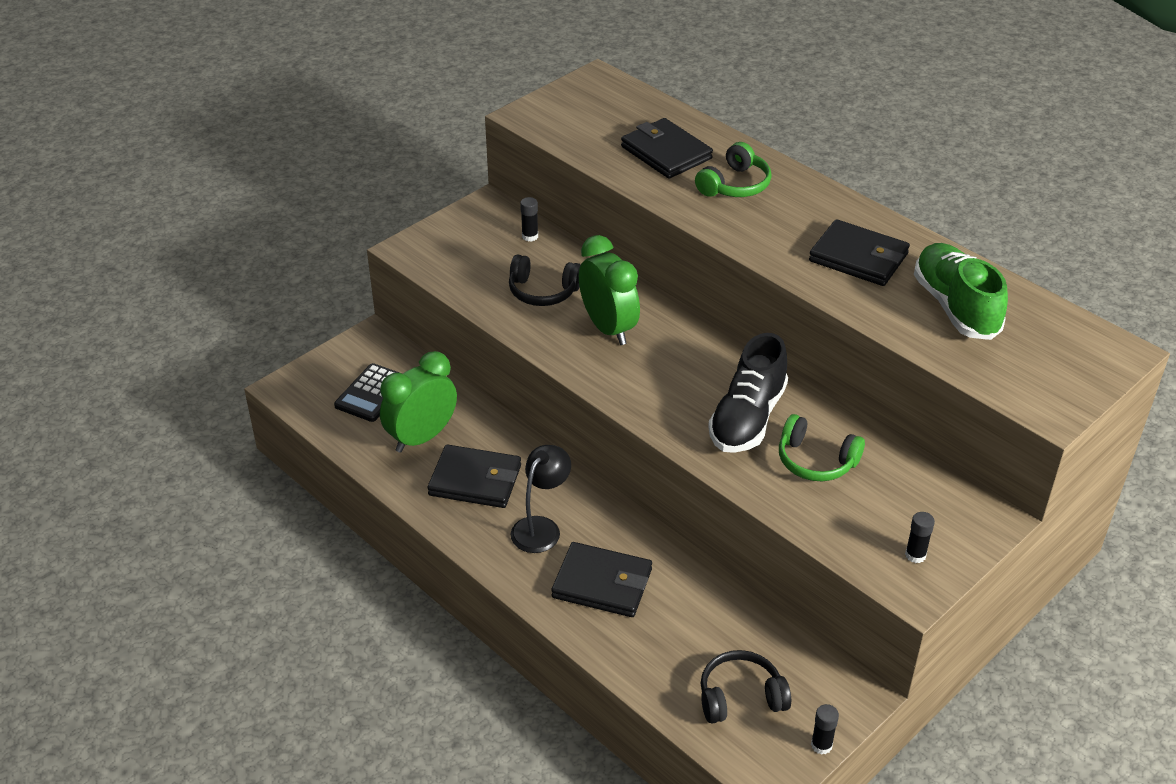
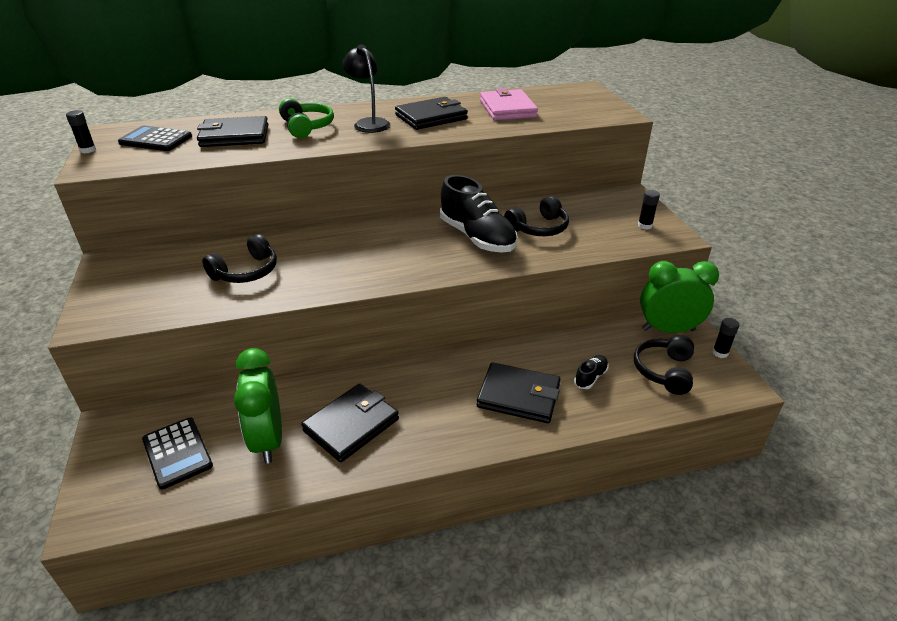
camera: 60 degrees left, 5 degrees down
black lamp [511,445,571,553] -> black lamp moved to [342,44,390,133]
black glue stick [520,197,538,242] -> black glue stick moved to [66,110,96,153]
black wallet [551,542,652,617] -> black wallet turned 60 degrees clockwise [477,362,560,423]
green clock [579,235,640,345] -> green clock moved to [640,261,719,333]
green headphones [779,414,865,481] -> black headphones [504,196,569,236]
green shoe [914,243,1008,340] -> pink wallet [480,88,538,120]
none -> black calculator [118,126,192,151]
none -> black shoe [574,355,609,389]

